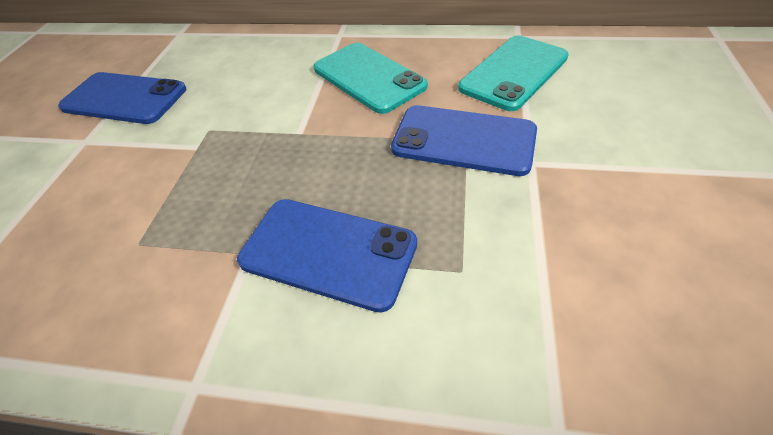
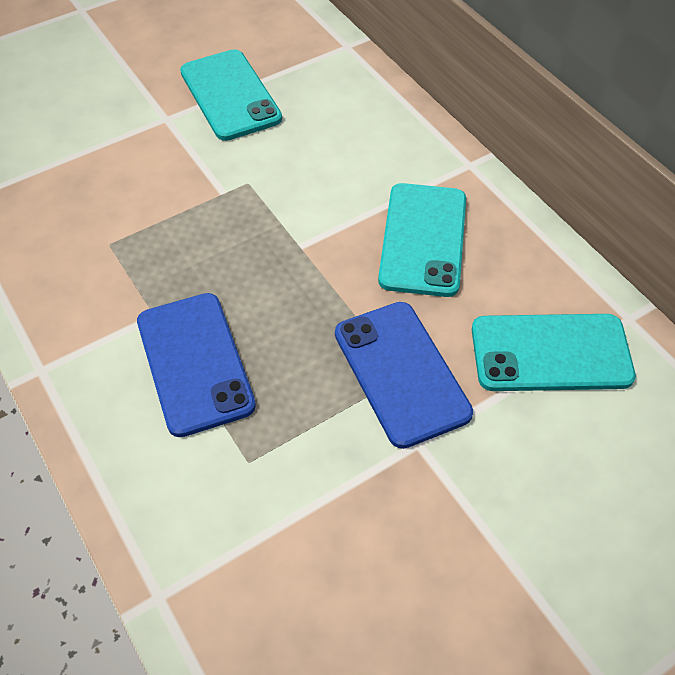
camera: 45 degrees right, 5 degrees up
blue phone [58,72,186,124] -> turquoise phone [180,49,282,141]

